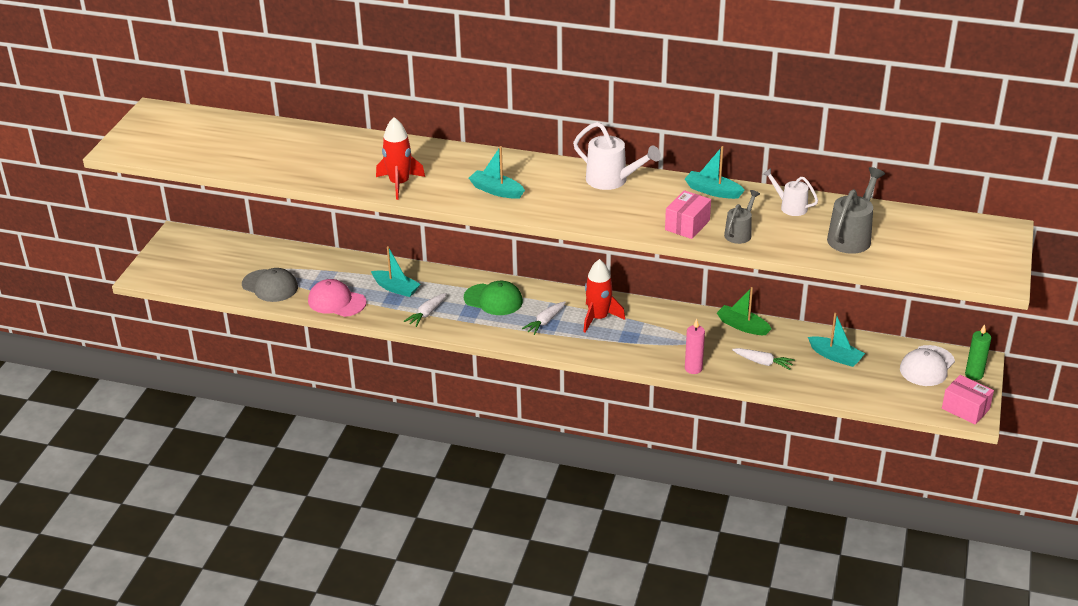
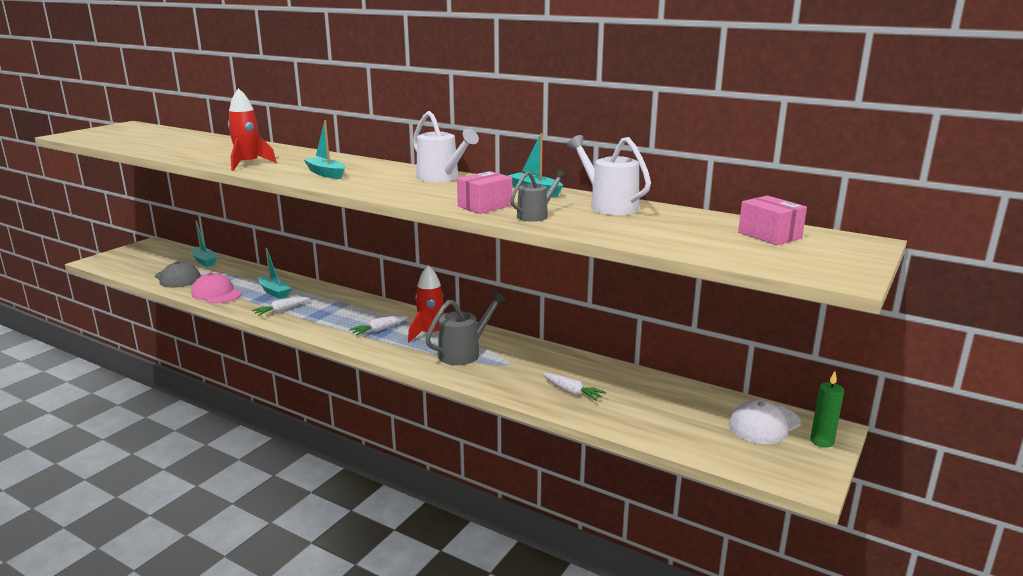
camera: 15 degrees right, 15 degrees down
green cap [464,281,523,315] -> none
pink candle [685,319,705,374] -> none
green boat [717,287,772,335] -> none
white watering can [763,168,818,216] -> white watering can [567,135,651,215], size x1.60
turquoise boat [808,313,865,367] -> turquoise boat moved to [191,221,217,267]
grey watering can [827,167,885,254] -> grey watering can moved to [425,291,506,365]
pink box [942,375,994,425] -> pink box moved to [738,195,807,245]

